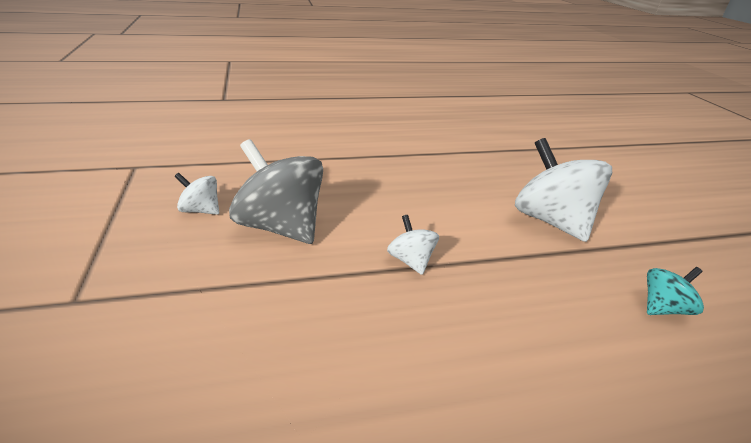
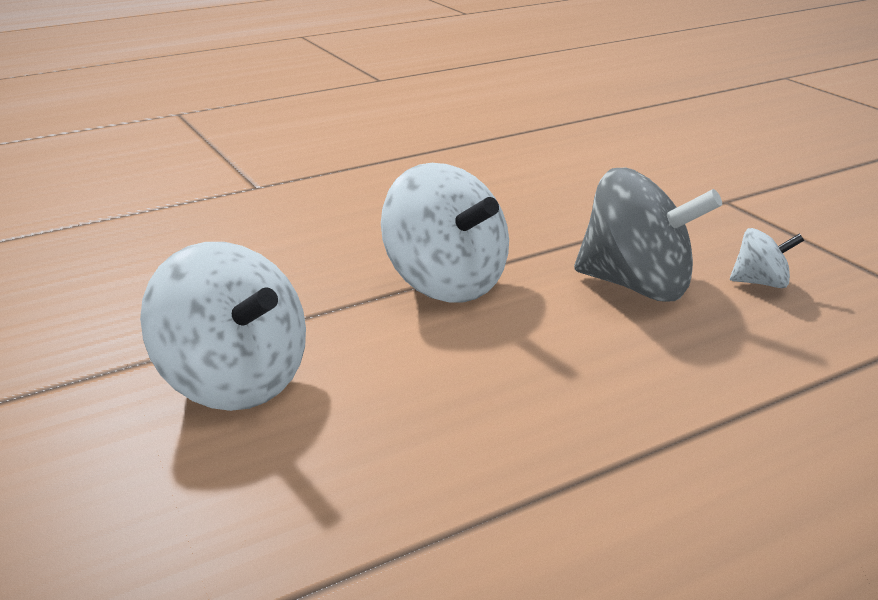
camera: 165 degrees right, 5 degrees down
white spinning top [387,215,439,275] -> white spinning top [381,163,509,303], size x2.06
turquoise spinning top [647,267,704,315] -> none

